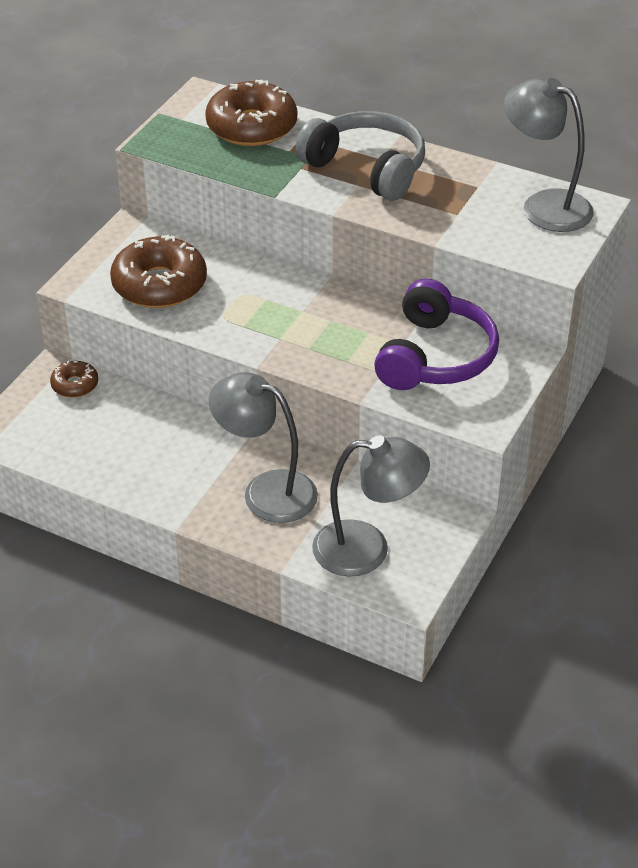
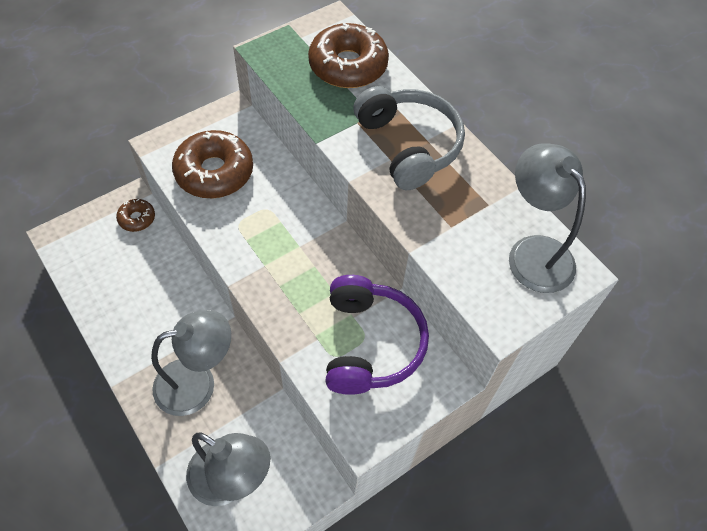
camera: 25 degrees right, 15 degrees up
grey lamp [209,372,318,523] -> grey lamp turned 105 degrees clockwise [151,310,231,416]
purple headphones [374,279,499,390] -> purple headphones turned 45 degrees counterclockwise [326,275,429,395]

